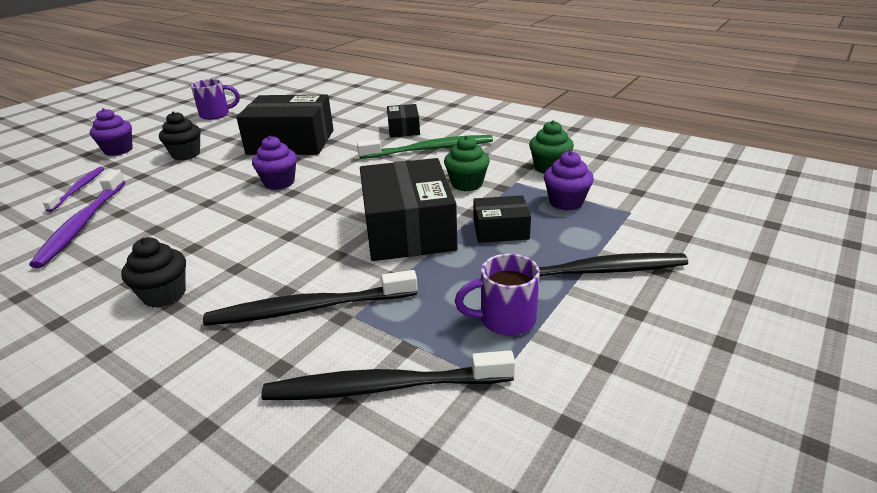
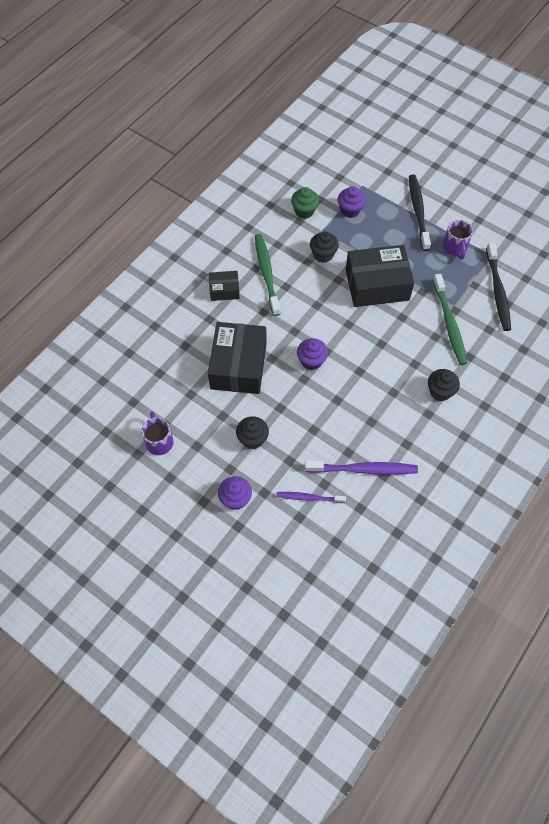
camera: 90 degrees left, 30 degrees up
black toothbrush [203,270,418,326] -> green toothbrush [433,274,467,365]
green cupcake [444,135,490,191] -> black cupcake [310,231,339,263]
black box [473,195,531,243] -> none

